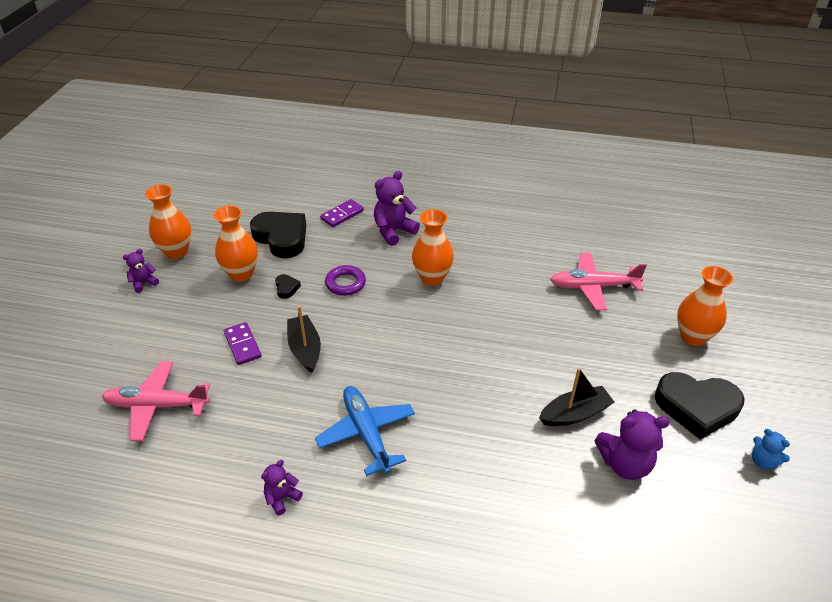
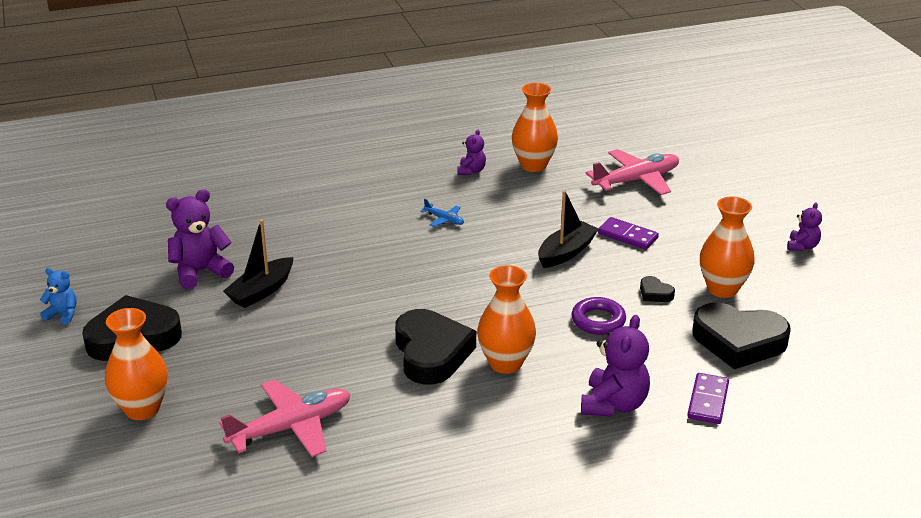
camera: 150 degrees right, 10 degrees down
orange vase [145,184,191,259] -> orange vase moved to [512,83,558,172]
black boat [287,306,321,373] -> black boat turned 90 degrees counterclockwise [538,190,599,268]
blue plane [315,386,415,476] -> blue plane [420,199,464,227], size x0.45
none -> black heart [395,309,476,385]

